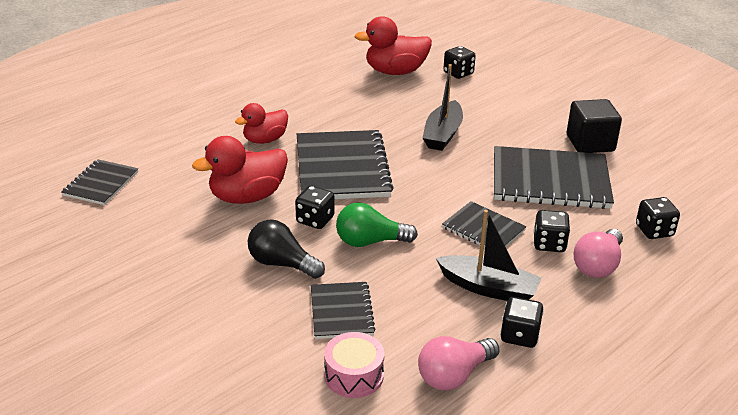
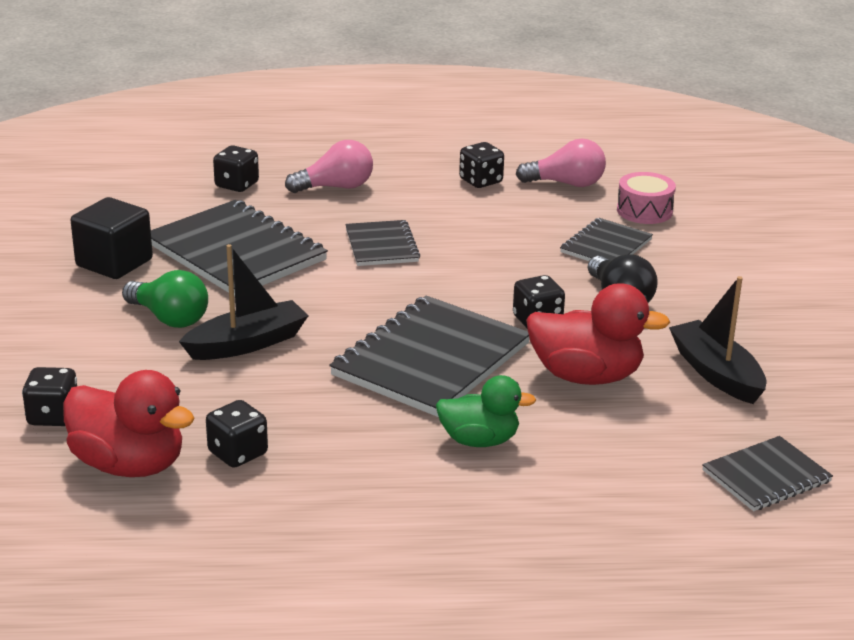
camera: 140 degrees left, 5 degrees down
red duck [235,103,288,144] -> green duck [436,375,536,447]
green light bulb [336,202,418,247] -> green light bulb moved to [122,270,208,328]
black boat [436,210,542,301] -> black boat moved to [669,276,766,404]
black dice [533,210,570,252] -> black dice moved to [206,400,268,468]

